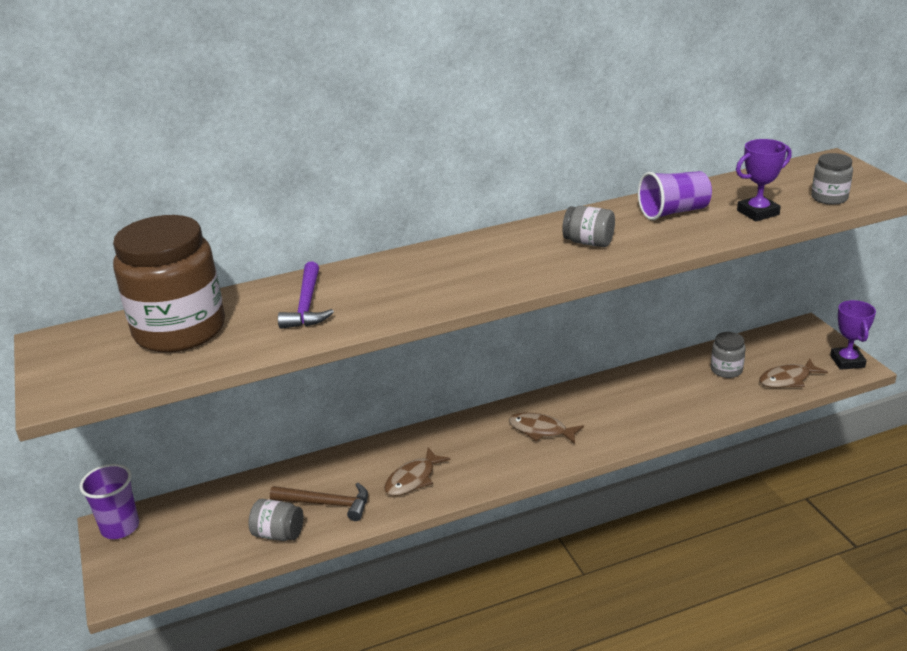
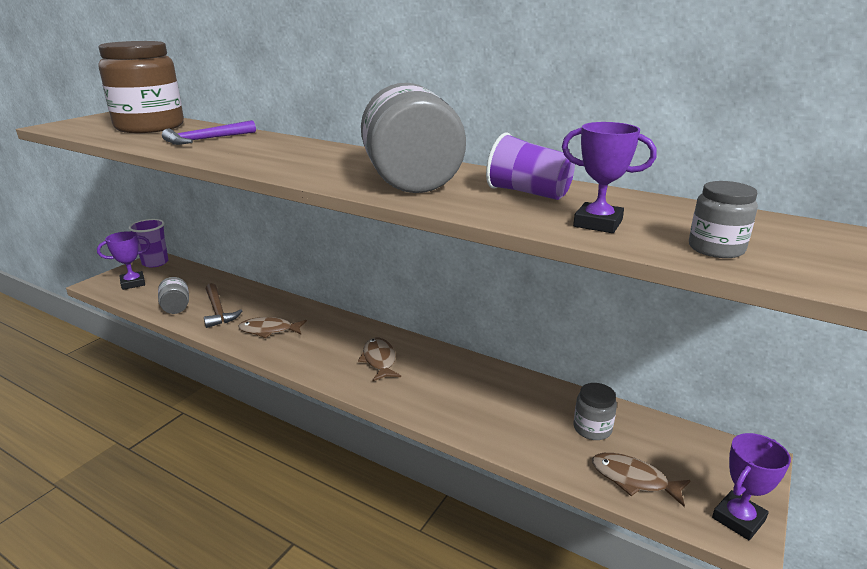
camera: 50 degrees right, 5 degrees down
grey jar [562,206,615,247] -> grey jar [361,83,466,193], size x2.23
none -> purple trophy [97,231,150,290]

